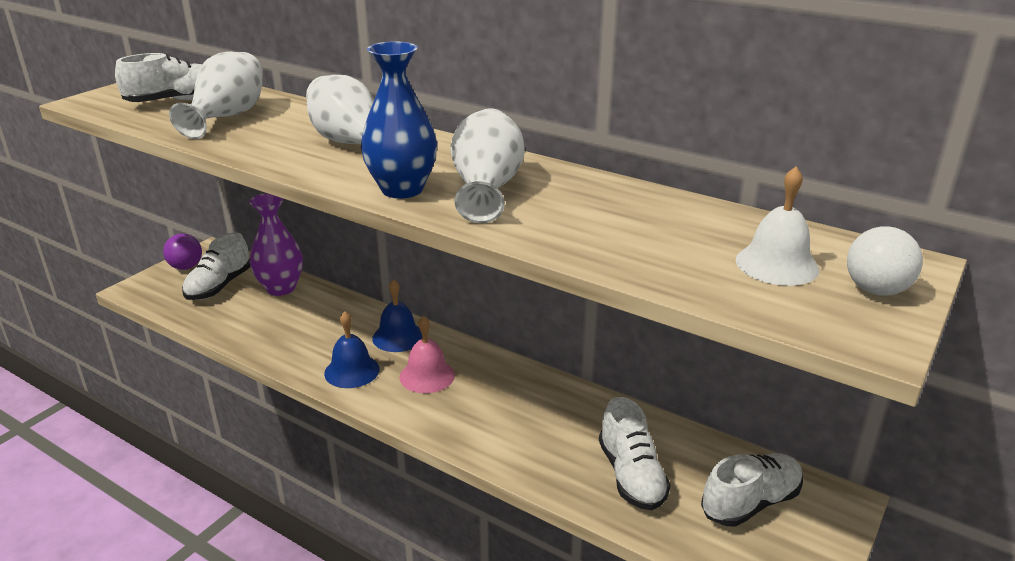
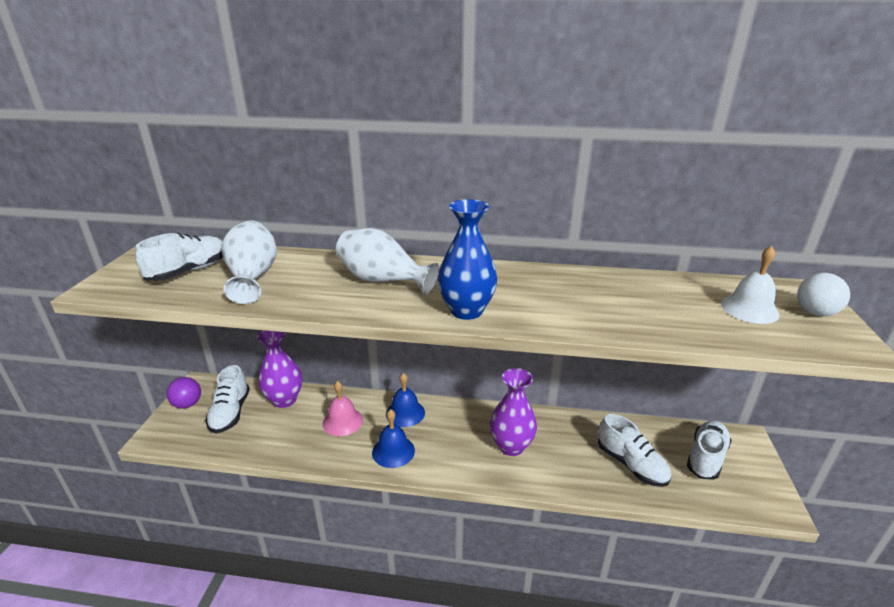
camera: 25 degrees left, 0 degrees up
pink bell [400,316,455,393] -> pink bell moved to [323,381,363,436]
white vase [451,108,525,223] -> none
none -> purple vase [490,368,537,456]

